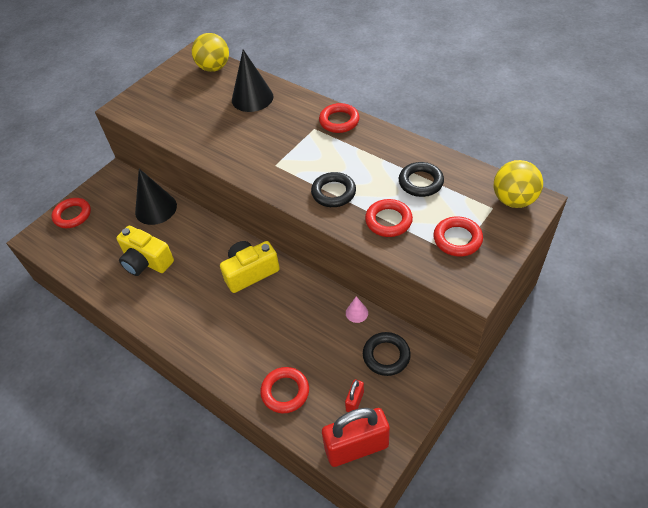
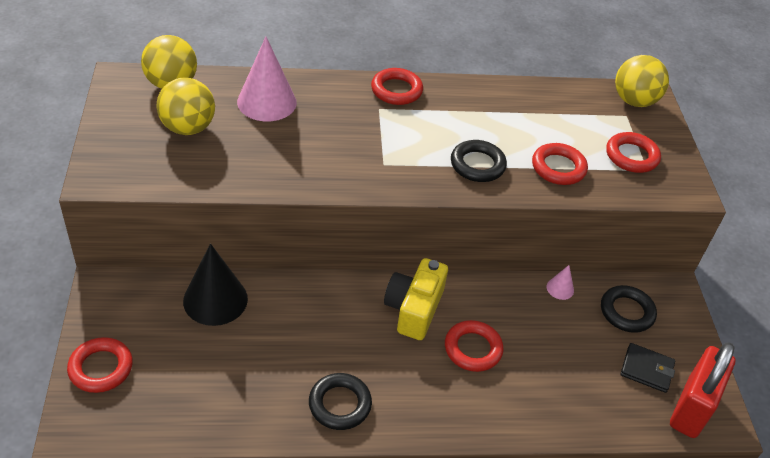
camera: 50 degrees left, 5 degrees down
yellow camera [116,226,174,276] -> none
black cone [232,49,273,112] -> pink cone [237,37,297,121]
red ring [260,367,309,413] -> red ring moved to [445,320,503,372]
red padlock [345,380,364,412] -> black wallet [621,343,675,393]
black ring [399,162,444,197] -> black ring moved to [309,373,372,430]
none -> yellow ball [157,78,215,135]

